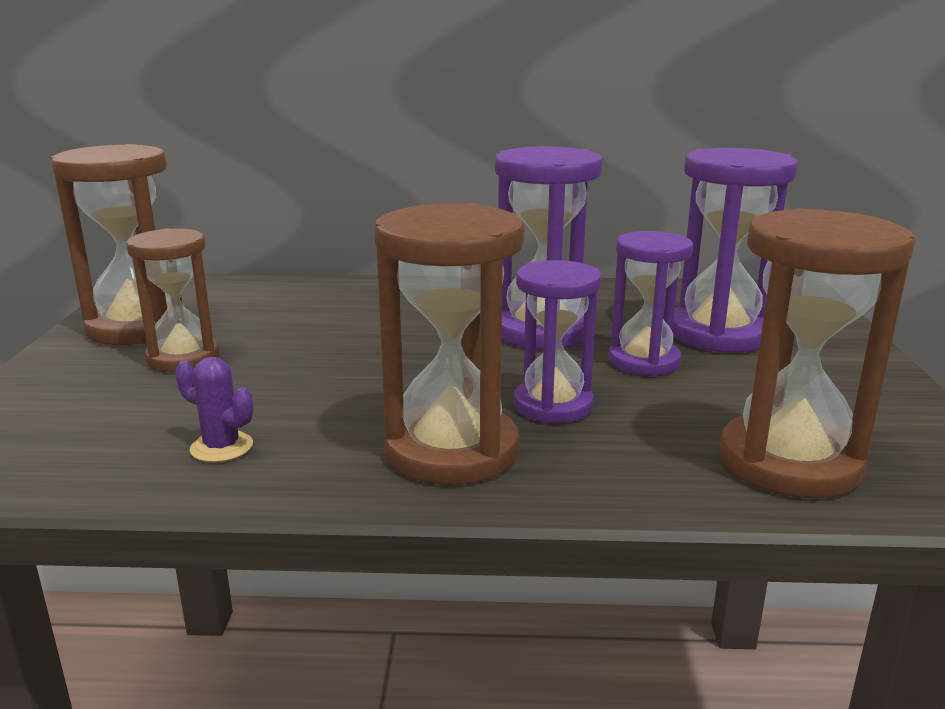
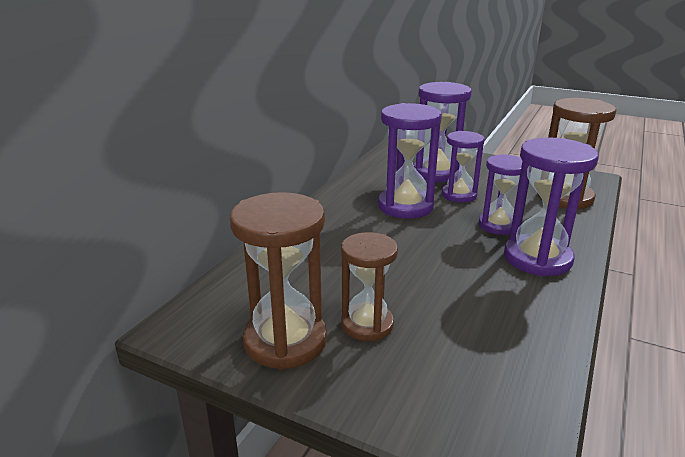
camera: 65 degrees left, 5 degrees up
purple cactus [175,357,253,462] -> none
brown hourglass [374,203,525,485] -> purple hourglass [504,137,599,276]

